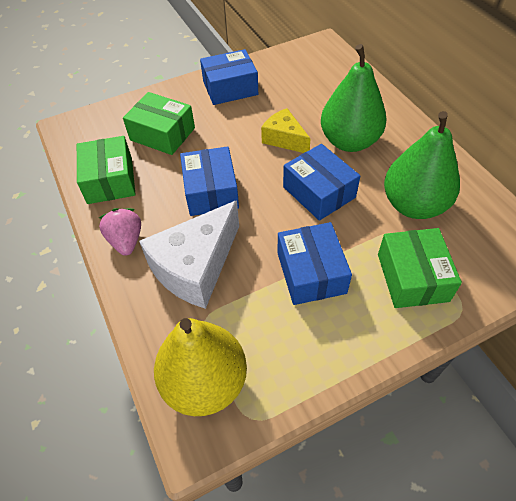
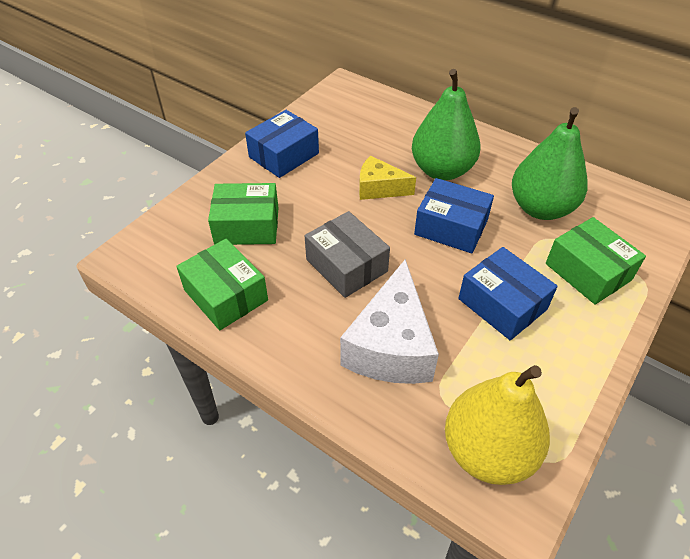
camera: 30 degrees left, 5 degrees down
pink strawberry [99,208,141,256] -> none
blue box [180,146,239,216] -> grey box [305,211,390,298]

